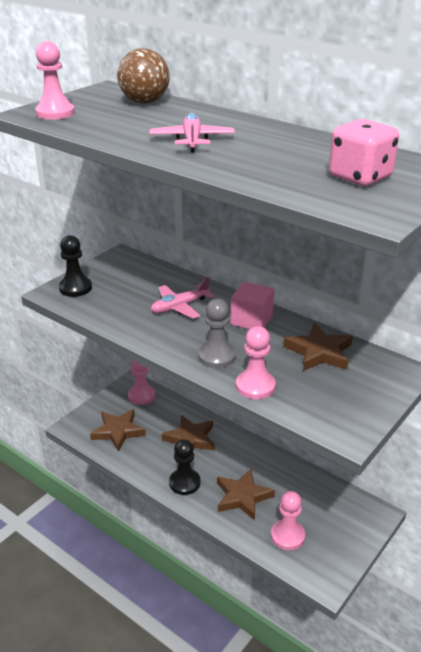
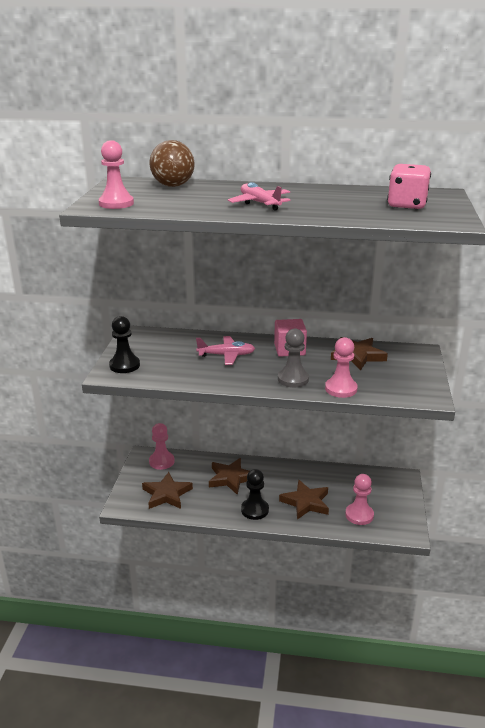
camera: 30 degrees left, 5 degrees down
pink plane [151,277,214,319] -> pink plane turned 120 degrees counterclockwise [196,336,255,365]

